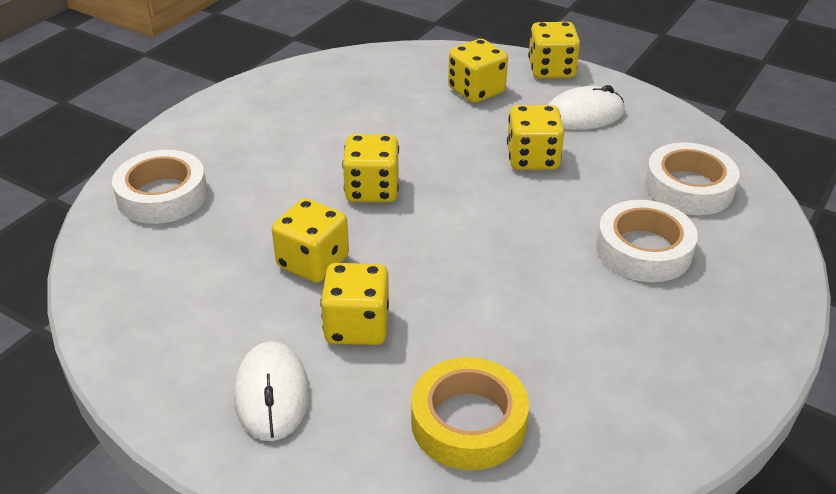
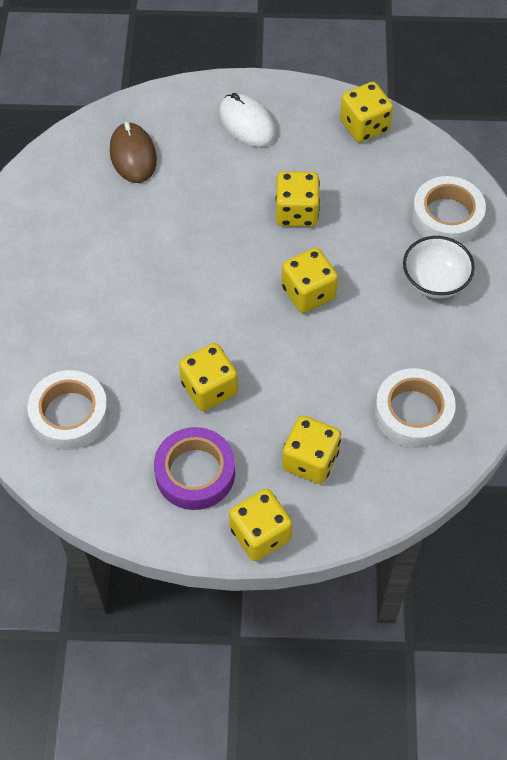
camera: 150 degrees right, 20 degrees up
yellow dice [320,263,389,345] -> yellow dice moved to [340,82,393,143]
yellow tape [411,357,529,470] -> brown mouse [110,122,157,183]
white mouse [548,85,625,130] -> purple tape [154,427,235,510]
white tape [596,200,698,282] -> white tape moved to [375,368,456,448]
none -> white bowl [403,236,475,298]

